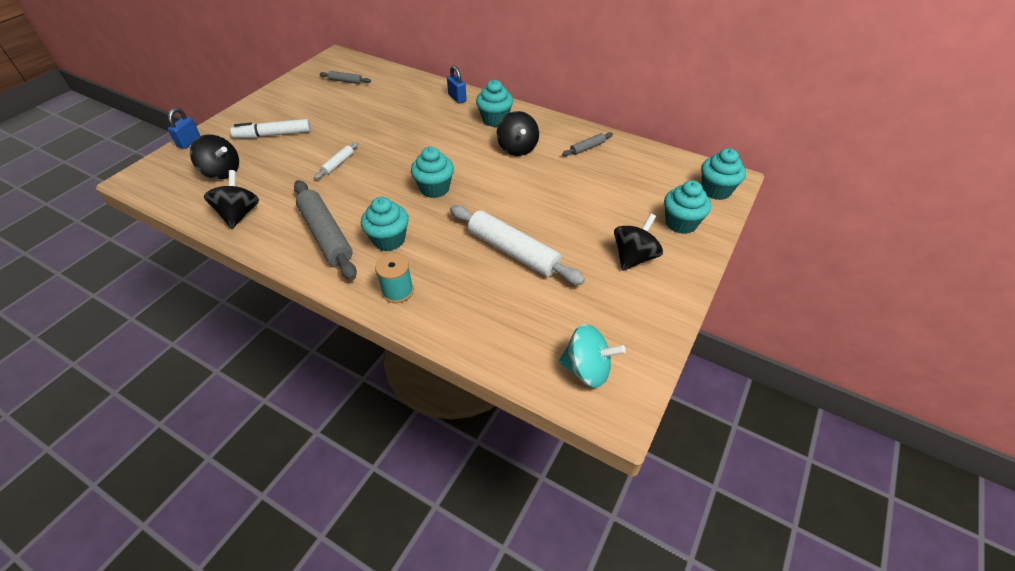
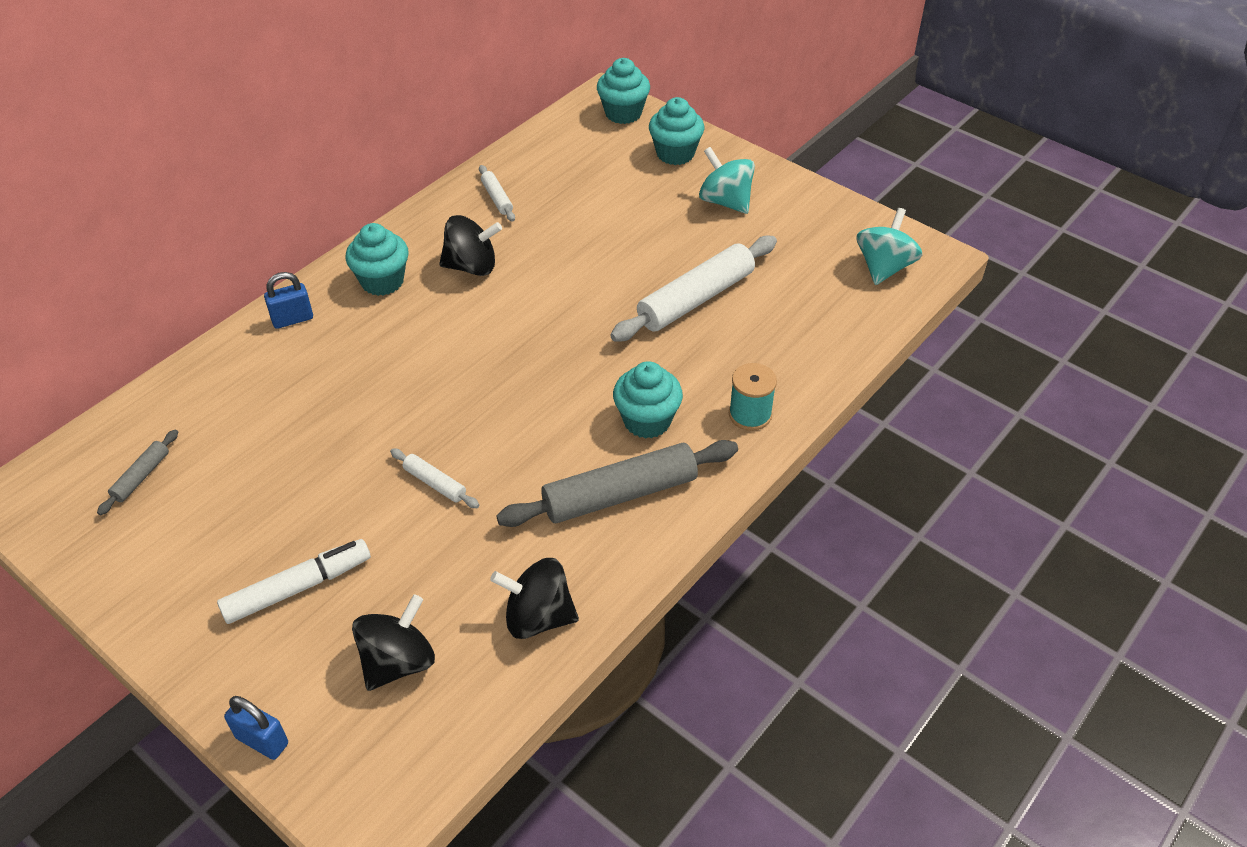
camera: 80 degrees left, 0 degrees up
white marker [230,119,311,138] -> white marker turned 120 degrees counterclockwise [217,539,371,624]
turquoise cupcake [411,147,454,198] -> none
grey rolling pin [562,132,613,156] -> white rolling pin [479,165,515,222]
black spinning top [614,213,663,271] -> turquoise spinning top [699,147,755,214]

